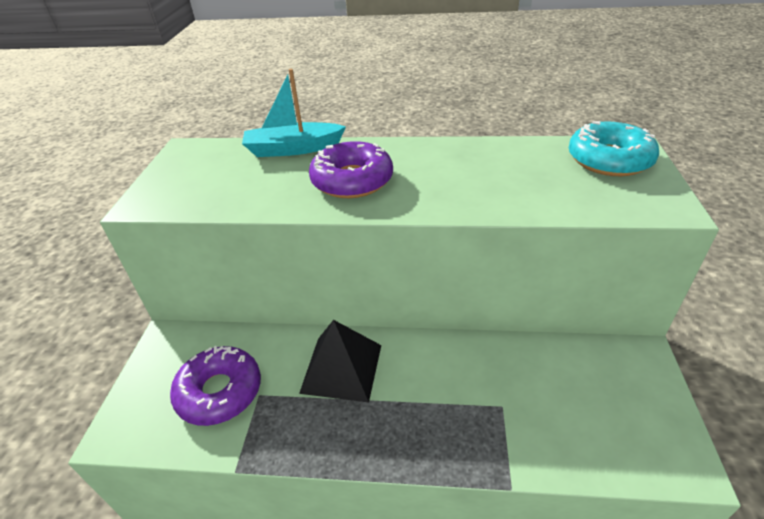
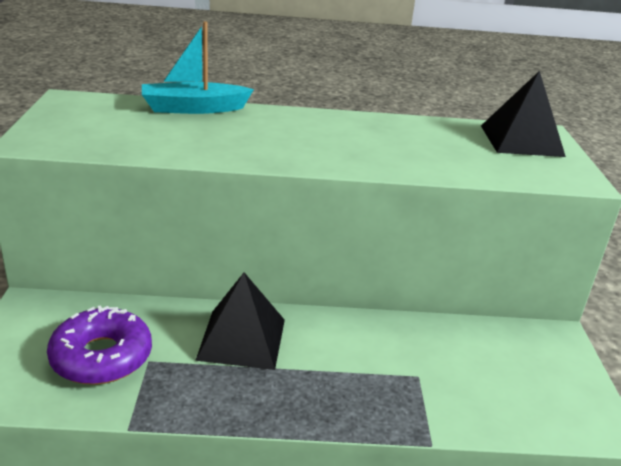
camera: 10 degrees left, 10 degrees down
purple donut [309,141,393,198] -> none
turquoise donut [569,121,659,176] -> black pyramid [481,71,566,157]

